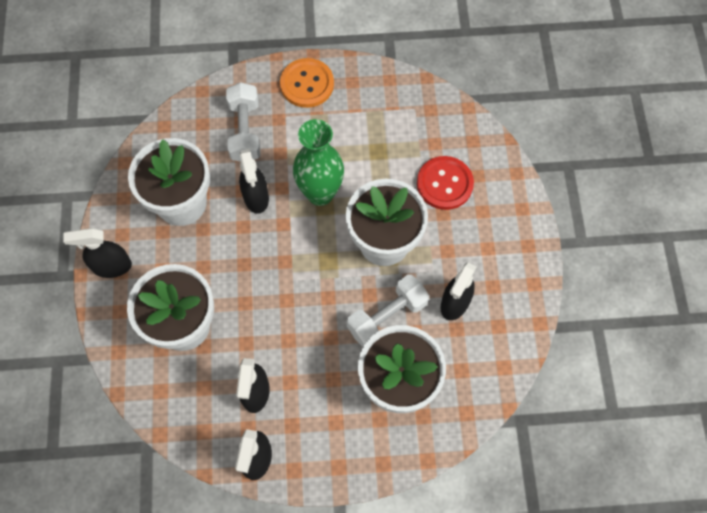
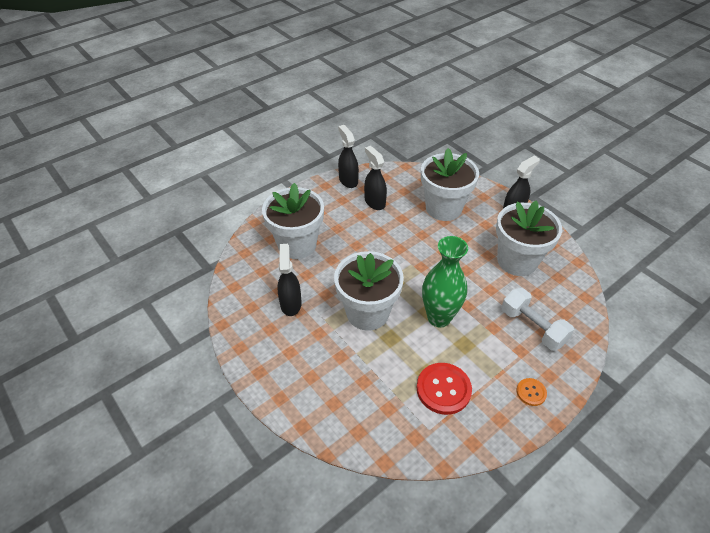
camera: 145 degrees right, 20 degrees down
black spray bottle [239,149,269,214] -> none
orange button [280,58,334,108] -> orange button [517,378,547,406], size x0.53
white dumbbell [347,275,429,347] -> none
red button [417,156,474,210] -> red button moved to [416,363,472,415]

